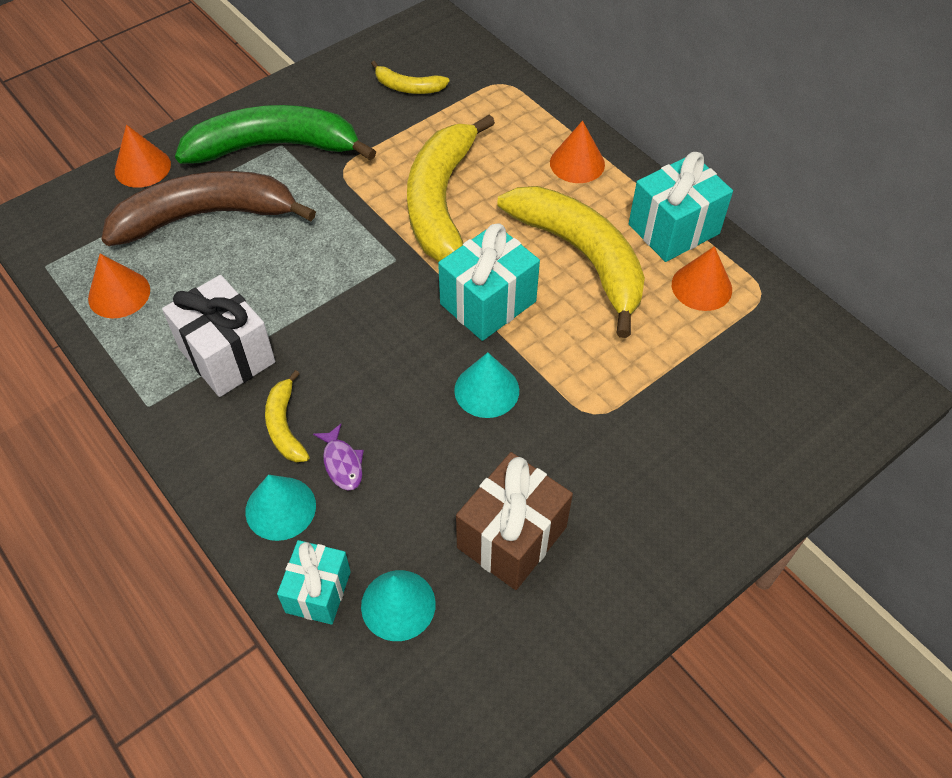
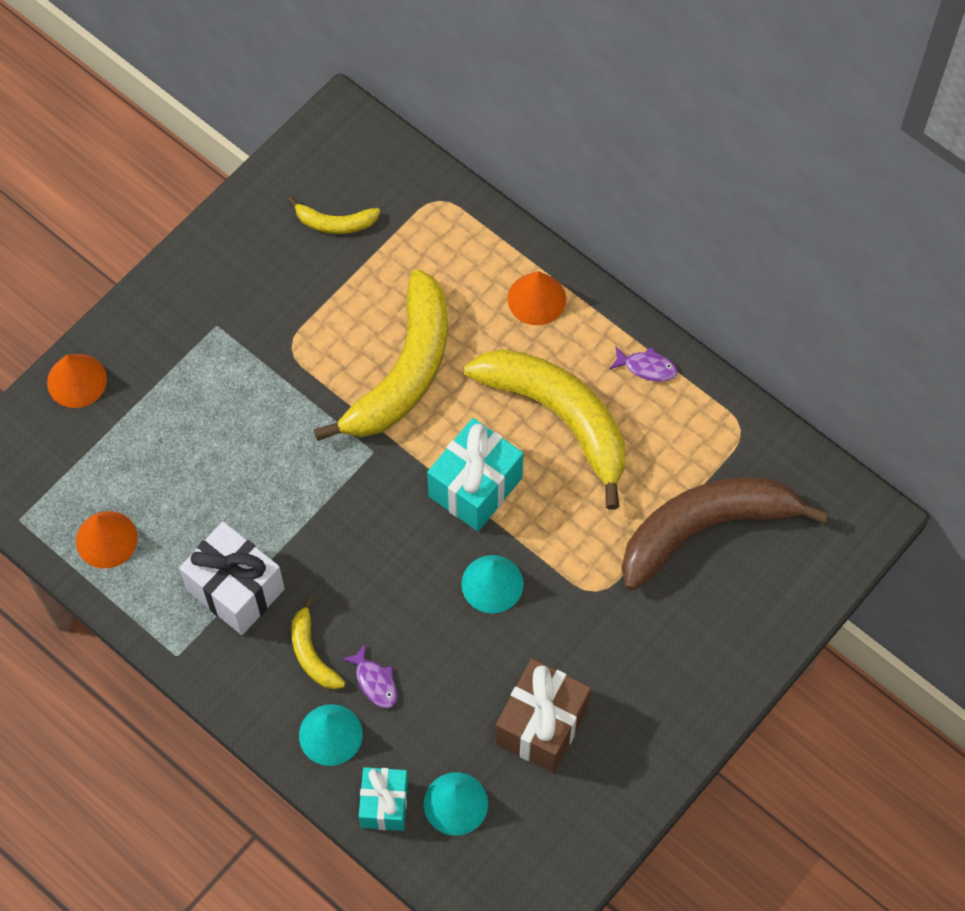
camera: 10 degrees left, 10 degrees up
brown banana [101,171,316,246] -> brown banana moved to [621,477,829,591]
green banana [175,105,376,164] -> none
yellow banana [407,114,495,262] -> yellow banana turned 150 degrees counterclockwise [314,269,448,441]
turquoise gift [629,152,733,262] -> purple fish [609,347,678,381]
orange cone [672,246,732,311] -> none

